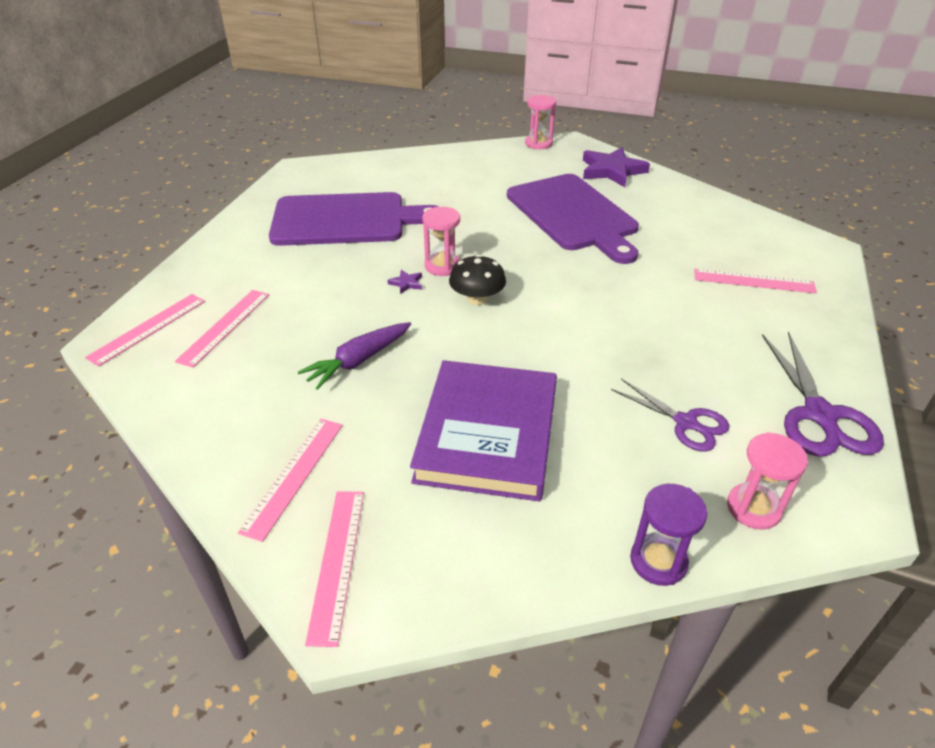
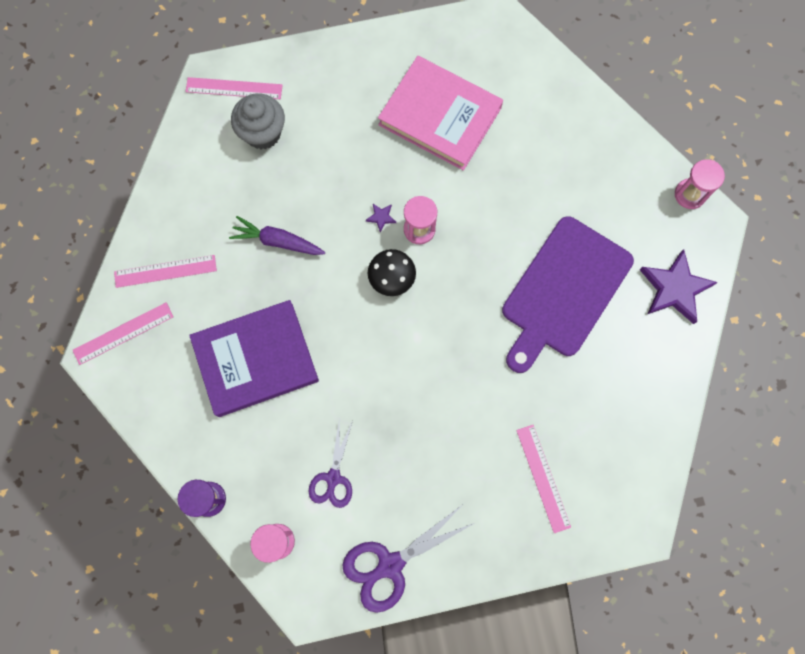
camera: 60 degrees right, 35 degrees up
pink ruler [175,290,269,368] -> grey cupcake [231,93,285,149]
purple cutting board [269,192,439,246] -> pink book [378,56,503,171]

